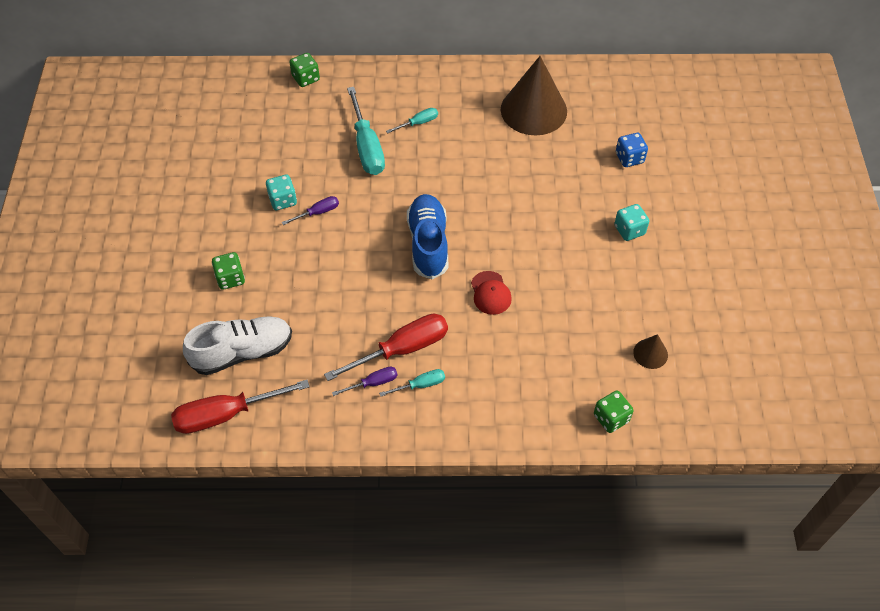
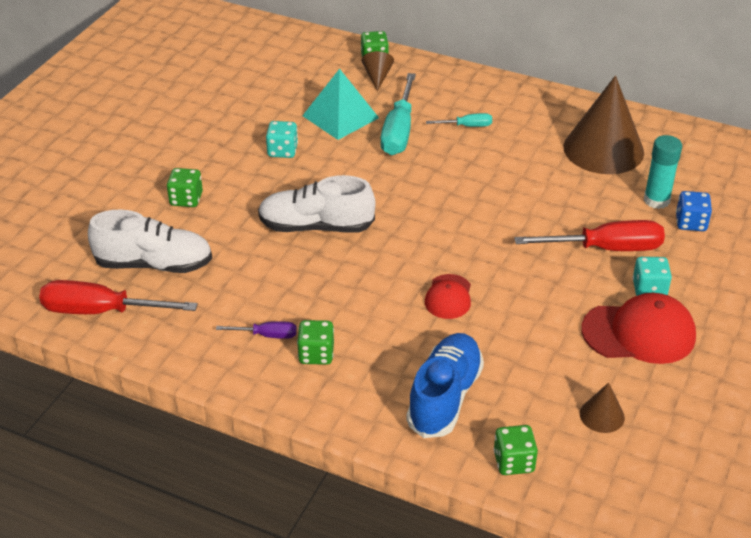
camera: 25 degrees right, 15 degrees down
purple screwdriver [282,196,339,225] -> none
red screwdriver [324,314,448,381] -> red screwdriver moved to [514,220,665,251]
turquoise screwdriver [379,369,445,397] -> green dice [297,320,334,365]
blue shoe [407,194,448,279] -> blue shoe moved to [406,333,484,438]
none -> white shoe [258,175,375,233]
none -> turquoise pyramid [302,69,379,140]
none -> brown cone [362,51,394,91]
none -> red cap [581,293,696,364]
none -> turquoise glue stick [644,135,682,209]

